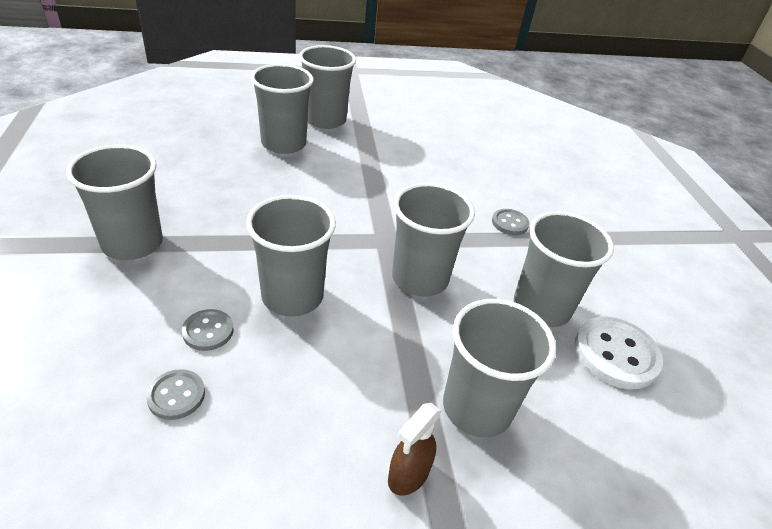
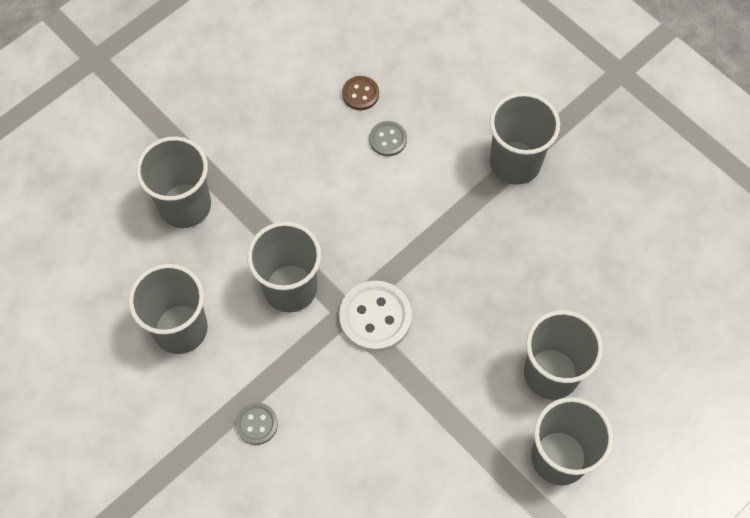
camera: 150 degrees right, 25 degrees up
grey button [146,369,205,420] -> brown button [342,76,379,110]
grey cup [246,195,336,316] -> none
brown spray bottle [388,403,442,496] -> none
white button [574,317,663,389] -> white button moved to [339,281,412,352]

